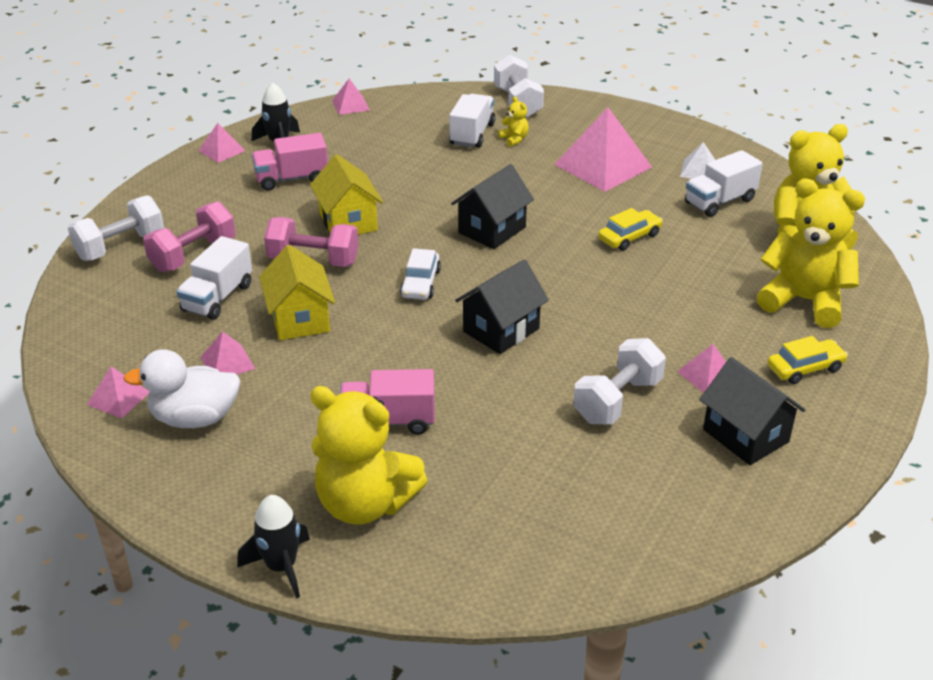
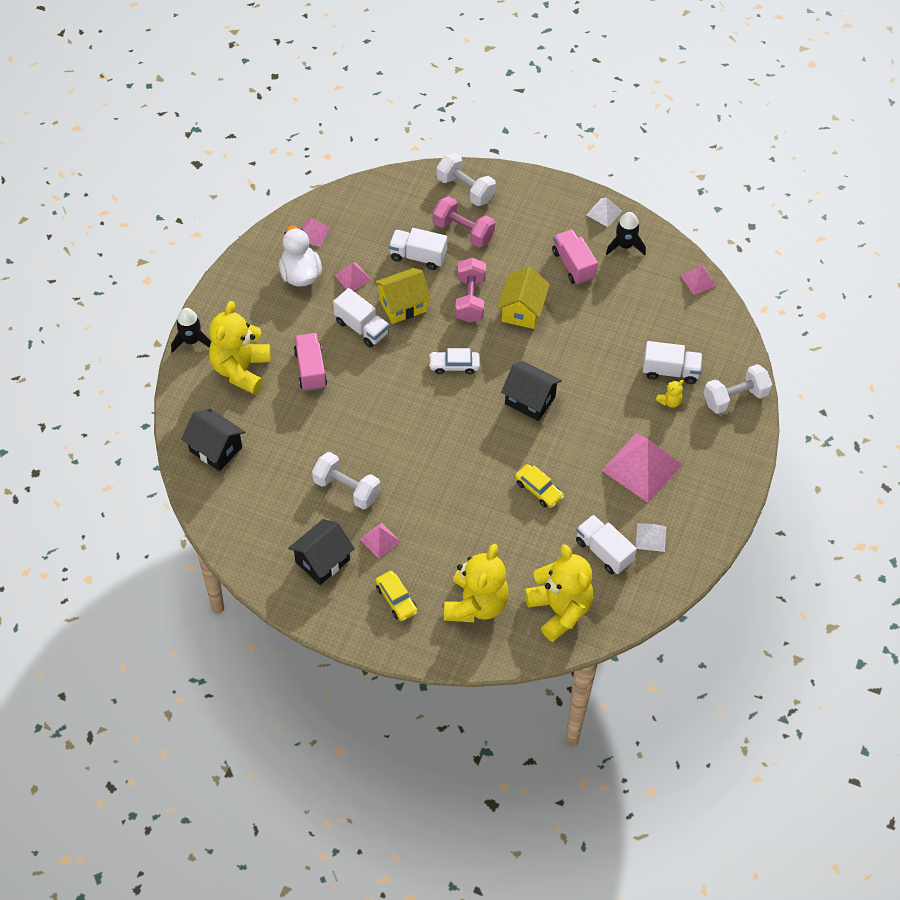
camera: 80 degrees right, 20 degrees up
pink pyramid [198,123,245,163] -> white pyramid [587,197,622,227]
yellow house [310,154,383,235] -> yellow house turned 45 degrees counterclockwise [498,267,550,329]
black house [455,259,549,354] -> black house moved to [181,409,245,471]
none -> white truck [333,288,389,348]

